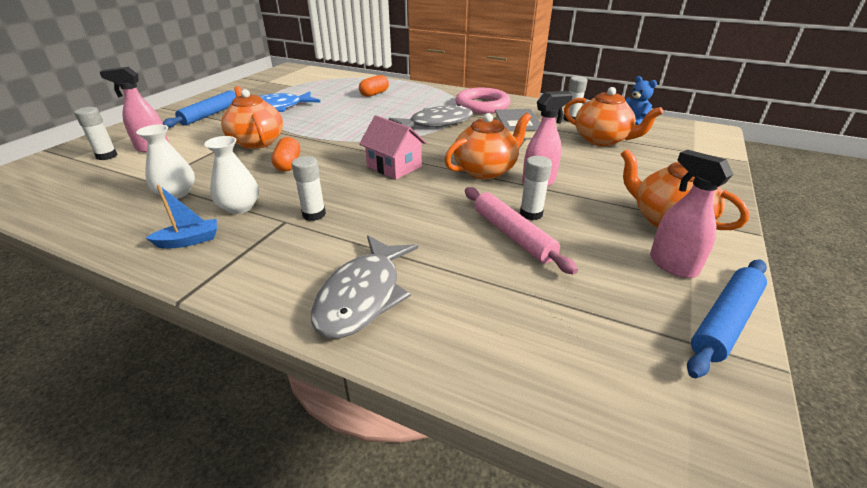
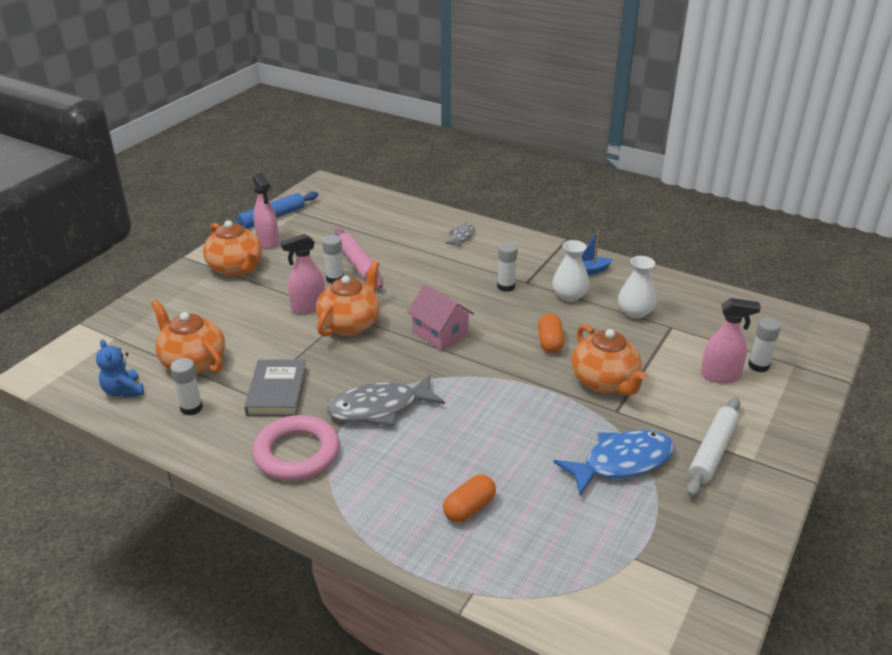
camera: 175 degrees left, 0 degrees up
blue rolling pin [163,91,236,128] -> white rolling pin [686,397,740,497]
grey fish [311,235,418,338] -> grey fish [445,223,475,247], size x0.49
orange teapot [444,113,531,179] -> orange teapot turned 150 degrees clockwise [316,260,380,337]

